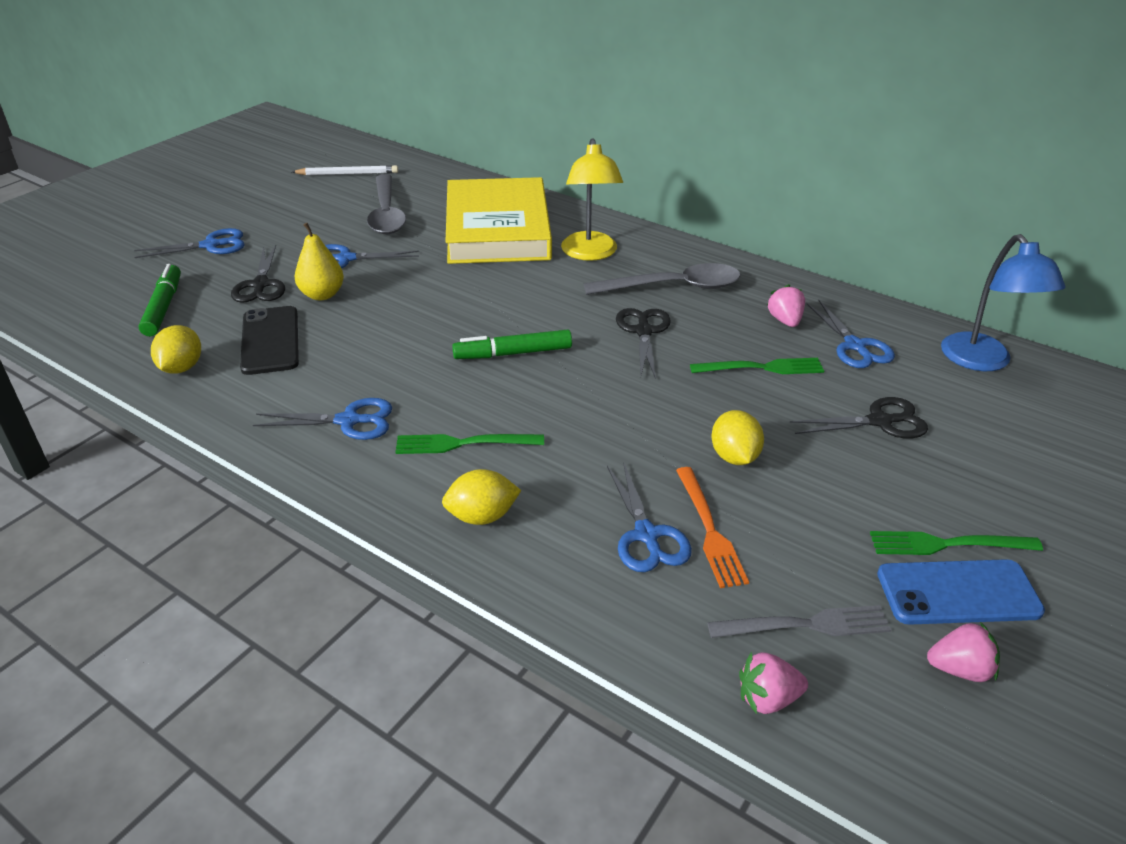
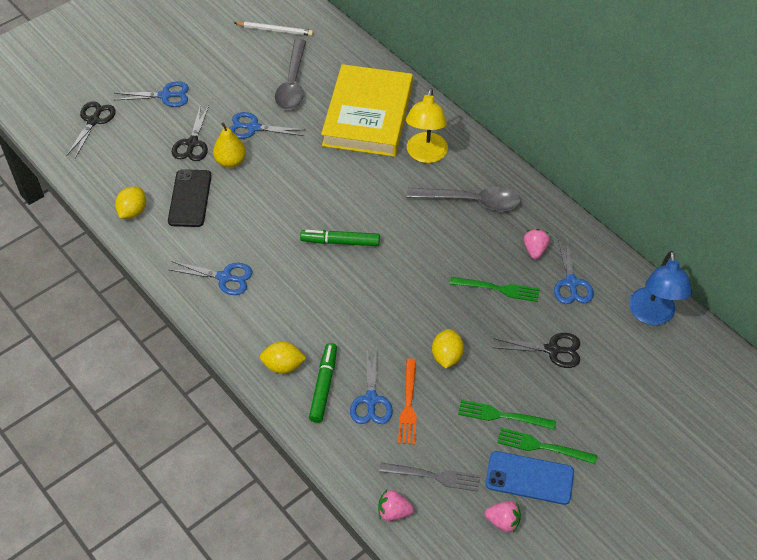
camera: 15 degrees right, 15 degrees up
green marker [139,264,181,336] -> green marker moved to [309,343,337,423]
green fork [395,434,544,454] -> green fork moved to [458,400,556,430]
black scissors [616,308,671,379] -> black scissors moved to [66,101,116,158]

